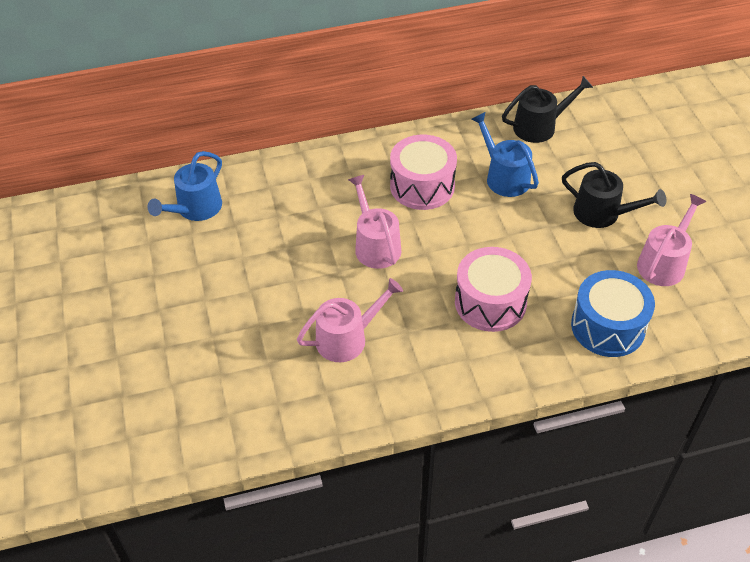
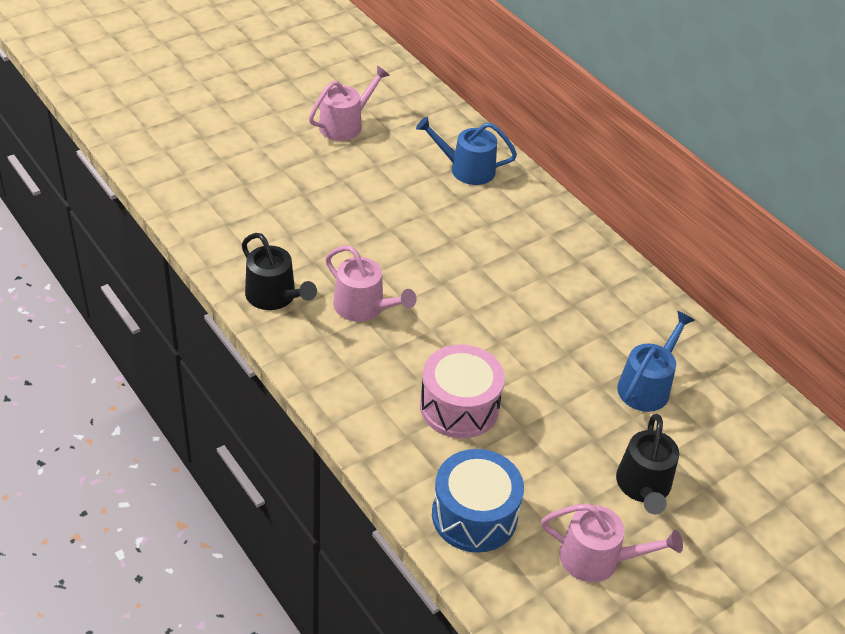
camera: 65 degrees right, 5 degrees down
pink watering can [348,175,401,269] -> pink watering can moved to [309,65,390,141]
pink drum [390,135,457,210] -> none
black watering can [502,76,593,143] -> black watering can moved to [242,233,317,310]

